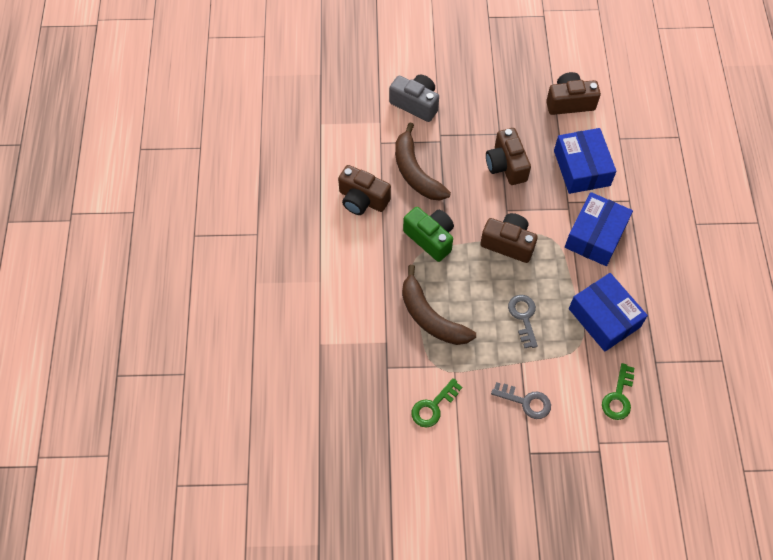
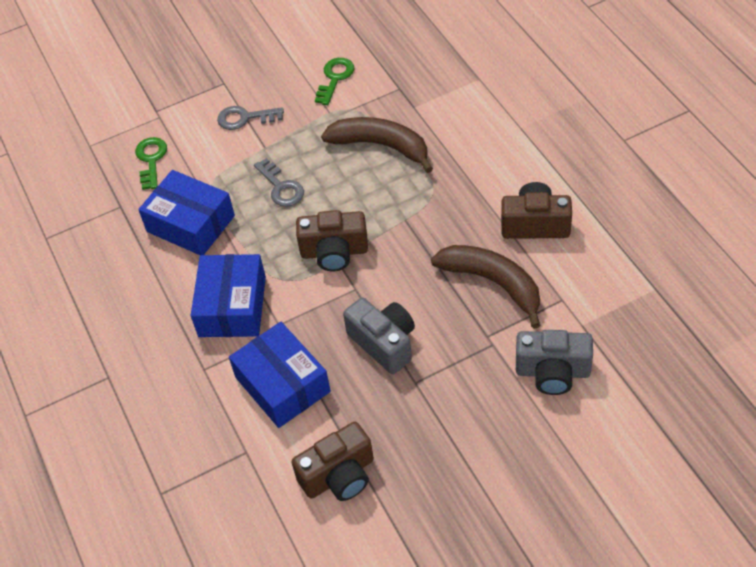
camera: 160 degrees right, 10 degrees down
green camera [403,207,454,262] -> none
brown camera [486,128,531,185] -> grey camera [343,298,415,374]

